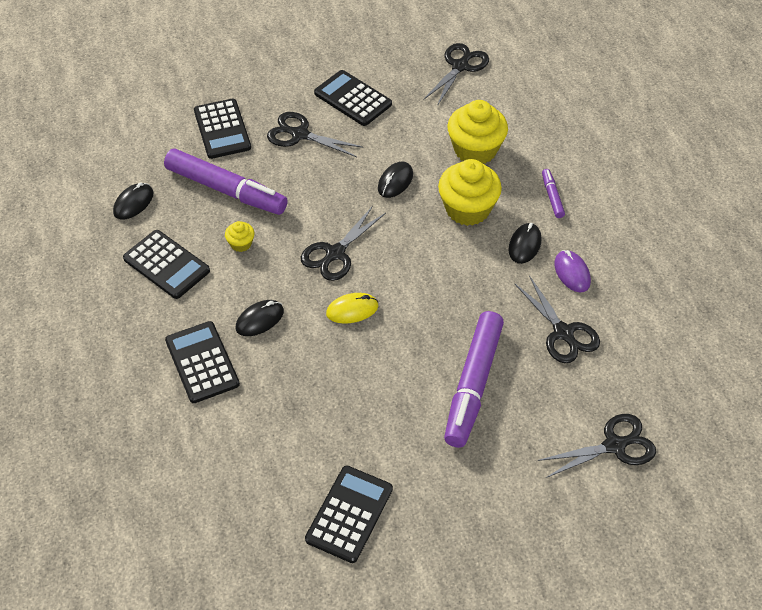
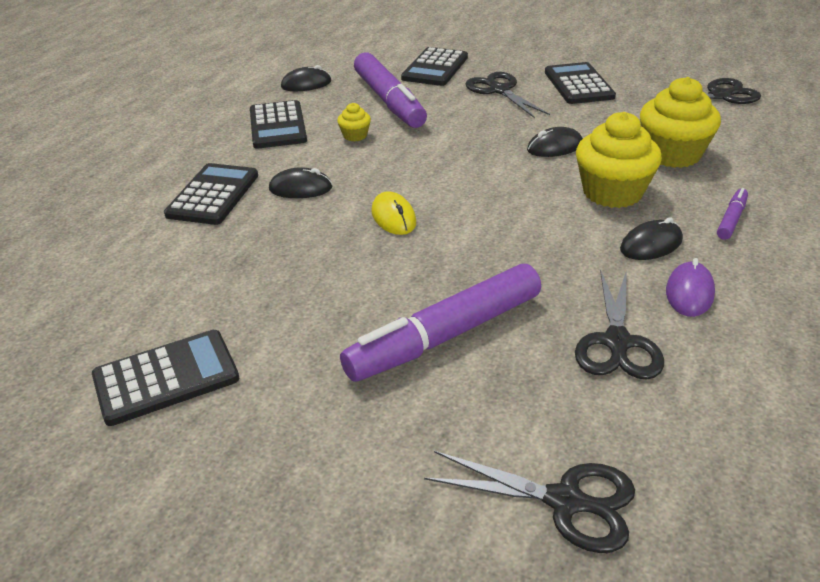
camera: 40 degrees right, 15 degrees down
black scissors [301,206,386,281] -> none
yellow mouse [326,293,379,324] -> yellow mouse turned 45 degrees clockwise [371,191,416,235]

